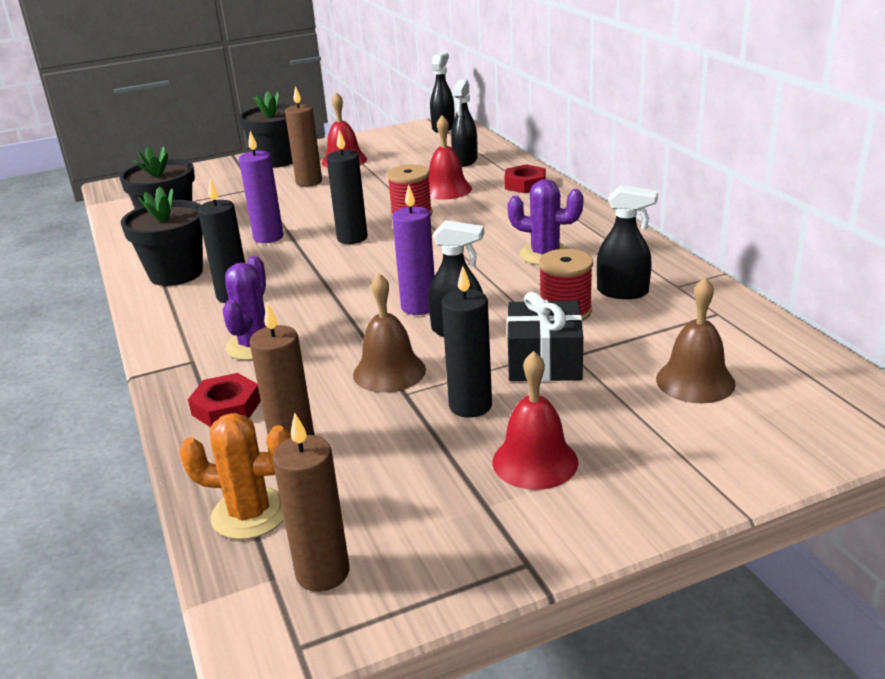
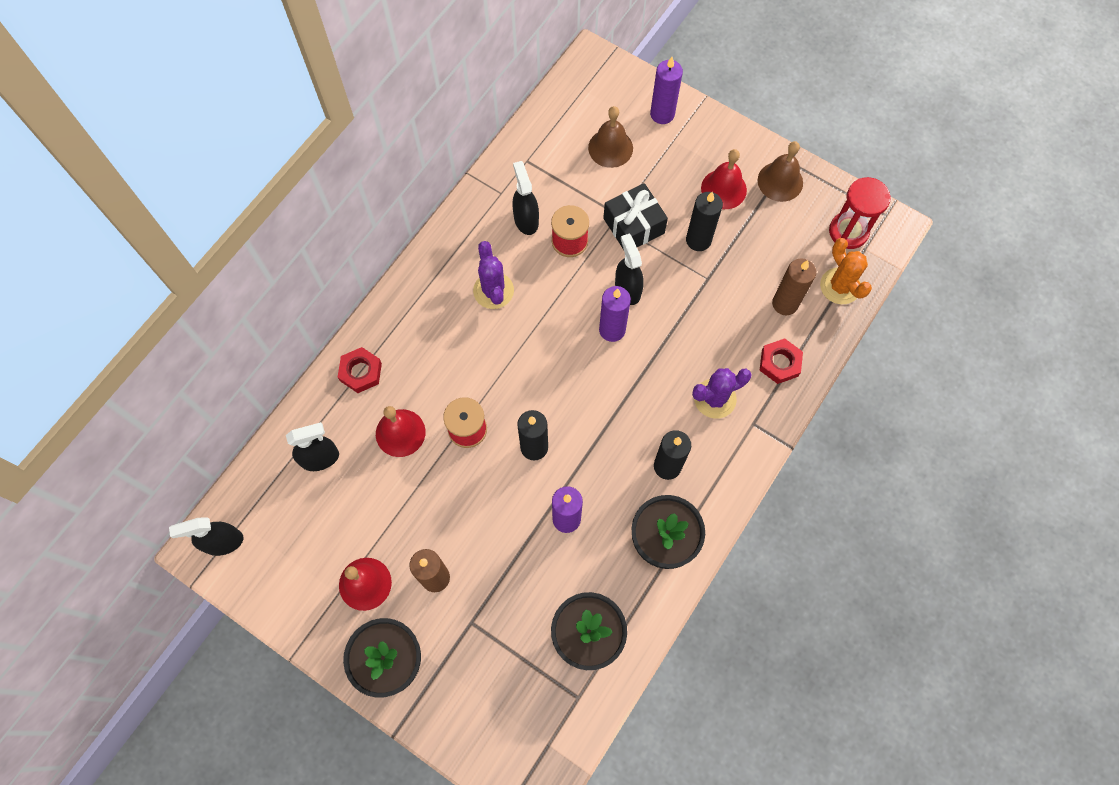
camera: 125 degrees left, 40 degrees up
brown candle [272,413,349,592] -> red hourglass [829,177,891,249]
brown bell [353,273,426,393] -> brown bell moved to [758,141,803,202]
none -> purple candle [650,57,683,124]

